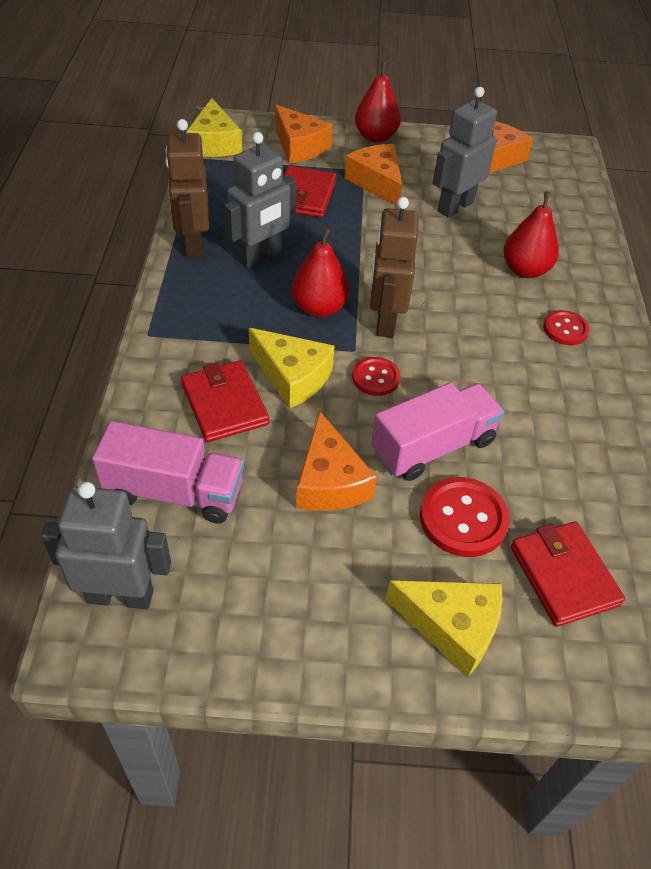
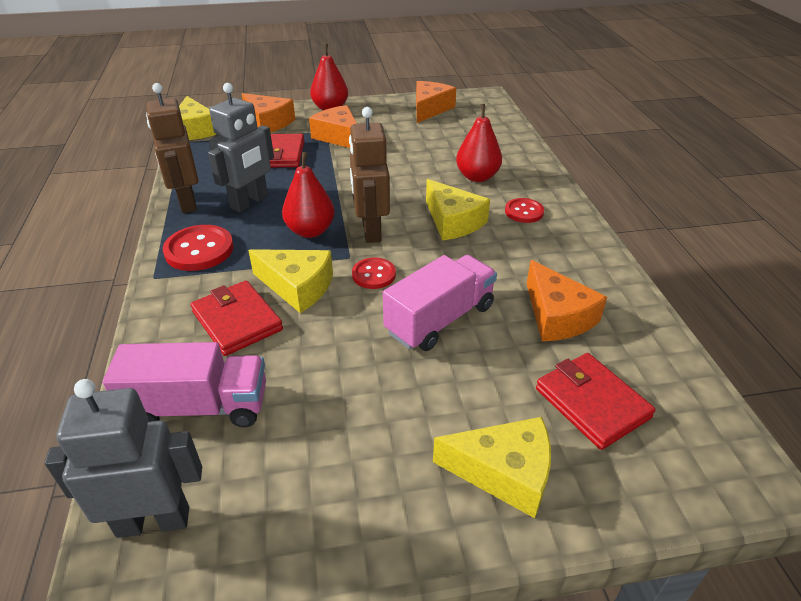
camera: 10 degrees left, 10 degrees down
orange cheese [296,412,377,511] -> orange cheese moved to [527,260,607,341]
red button [420,477,510,557] -> red button moved to [163,225,234,271]
grey robot [433,87,497,218] -> none
none -> yellow cheese [426,179,490,241]

